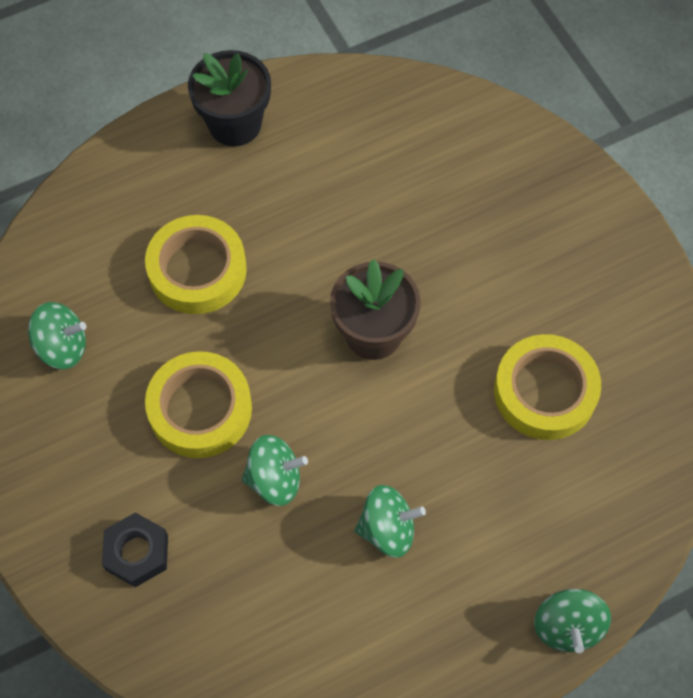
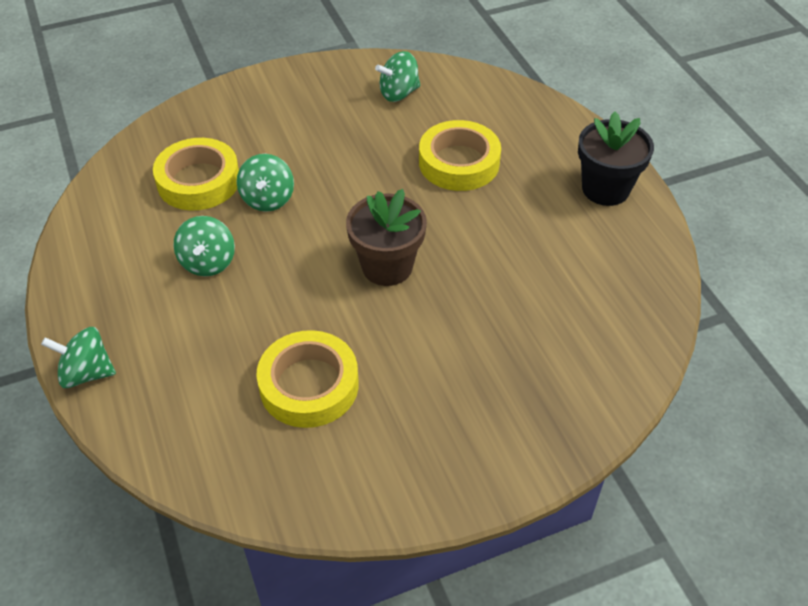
camera: 95 degrees right, 15 degrees down
green spinning top [28,302,86,369] -> green spinning top turned 60 degrees clockwise [375,51,421,102]
black nut [102,512,168,587] -> none
yellow tape [145,351,252,458] -> yellow tape moved to [153,138,239,210]

